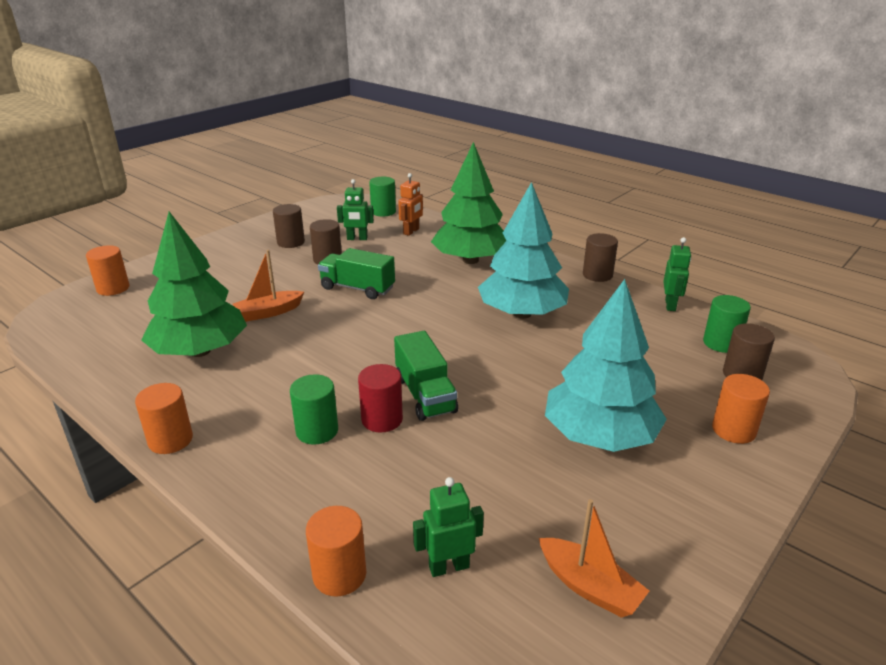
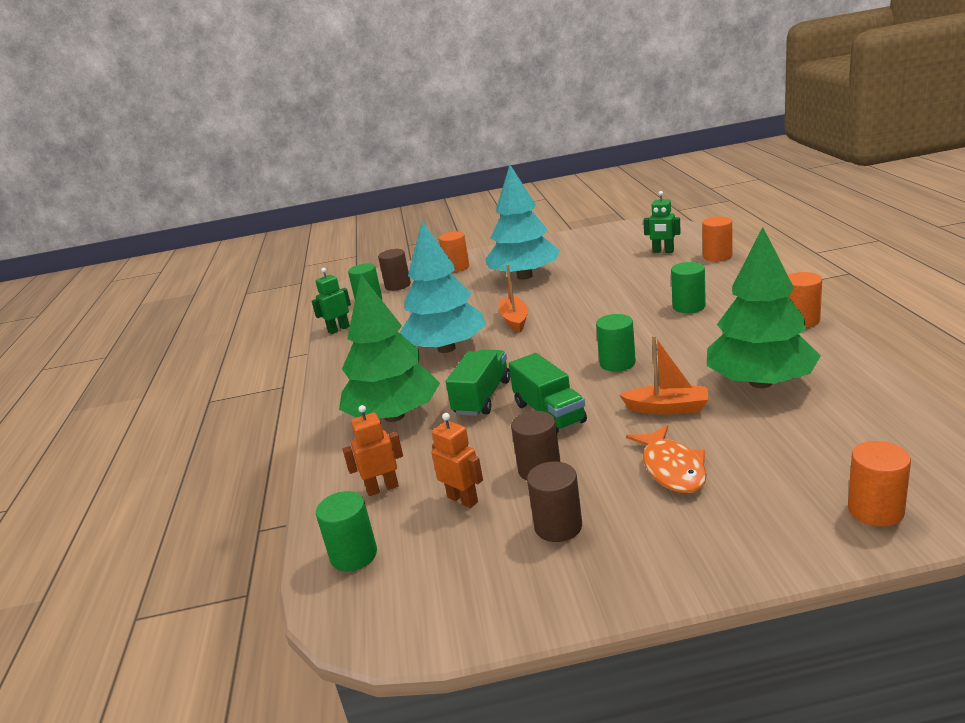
camera: 135 degrees left, 5 degrees down
green robot [337,179,374,240] -> orange robot [431,413,483,508]
red cylinder [358,364,403,432] -> none
green truck [394,331,458,421] -> green truck moved to [446,350,510,416]
orange boat [539,499,649,618] -> orange boat moved to [499,264,528,332]
brown cylinder [583,233,618,282] -> none
none -> green cylinder [596,314,636,372]
none -> orange fish [626,425,707,493]

